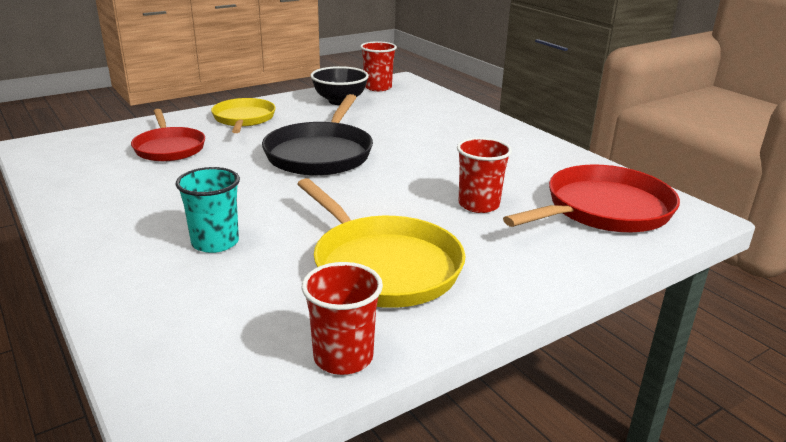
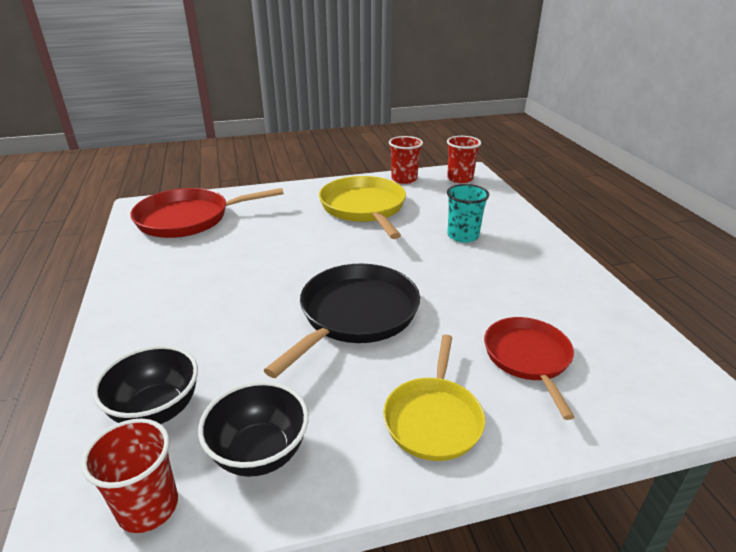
camera: 160 degrees left, 5 degrees up
red cup [457,137,512,213] -> red cup moved to [447,136,481,183]
none -> black bowl [93,345,198,424]

